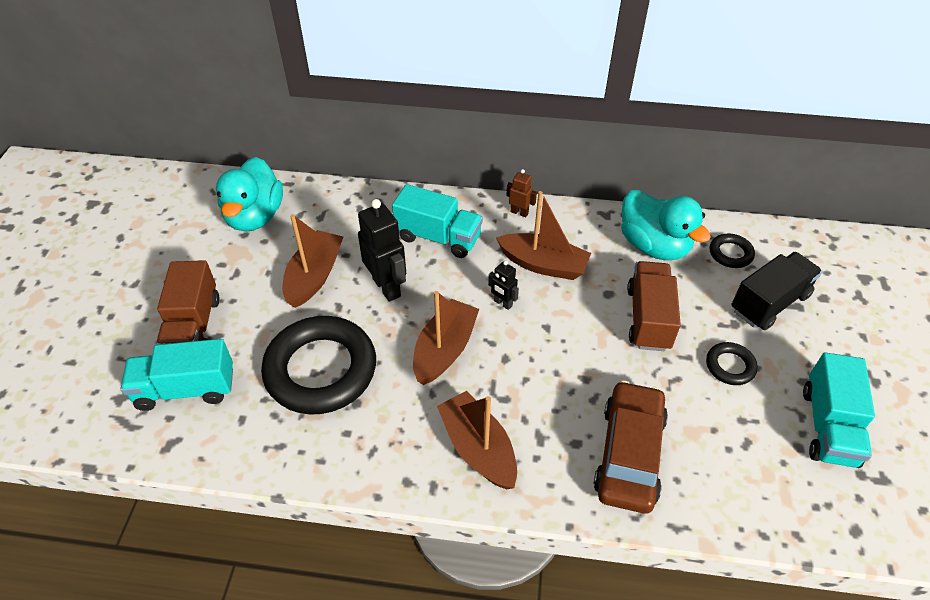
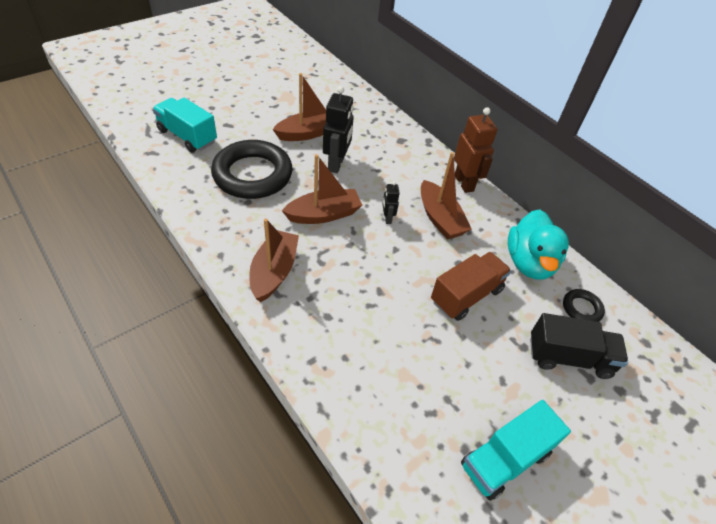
camera: 40 degrees right, 0 degrees up
brown truck [156,260,220,345] -> none
turquoise duck [216,157,283,232] -> none
turquoise truck [392,184,483,258] -> none
brown robot [506,169,537,217] -> brown robot [454,107,497,193], size x1.93
brown car [594,380,668,513] -> none
black ring [706,342,758,385] -> none

